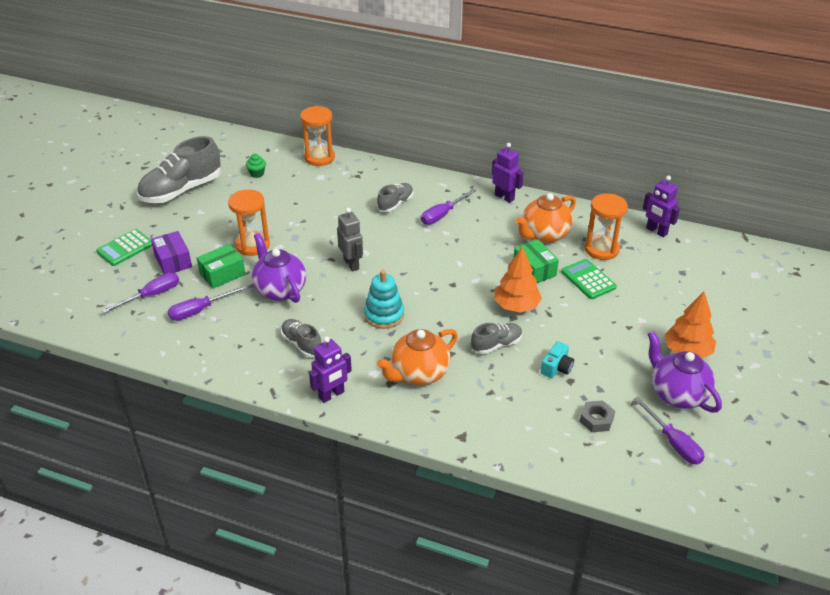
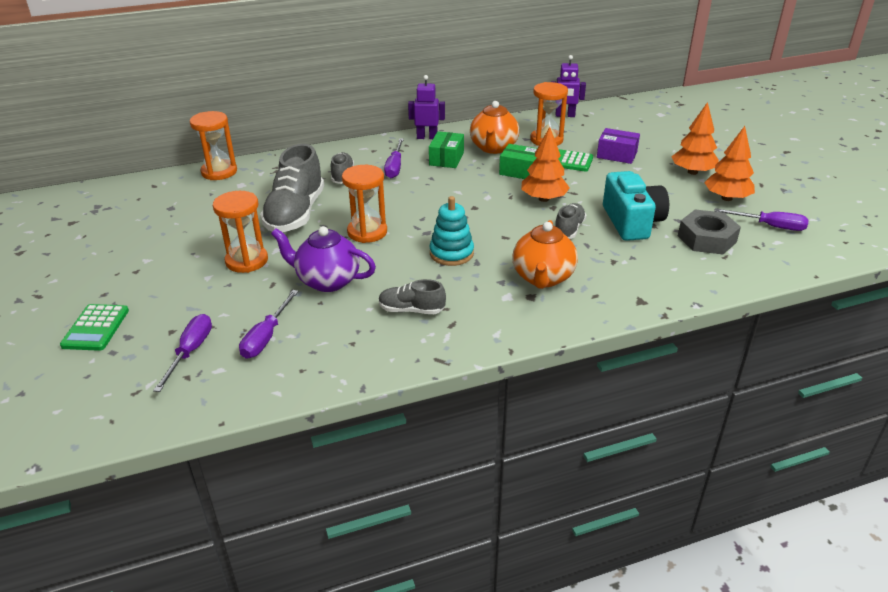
camera: 40 degrees left, 5 degrees down
grey shoe [137,136,221,203] -> grey shoe moved to [260,144,324,232]
purple box [151,231,192,274] -> purple box moved to [597,128,640,164]
green box [197,244,245,289] -> green box moved to [429,131,464,168]
green cupcake [246,154,266,178] -> none
purple robot [309,337,352,403] -> none
grey robot [337,208,363,271] -> orange hourglass [342,165,387,243]
turquoise camera [541,341,574,378] -> turquoise camera [603,171,669,241], size x2.07
grey nut [579,400,615,432] -> grey nut [678,210,741,254], size x1.68
purple teapot [647,331,722,413] -> orange tree [704,126,755,201]

